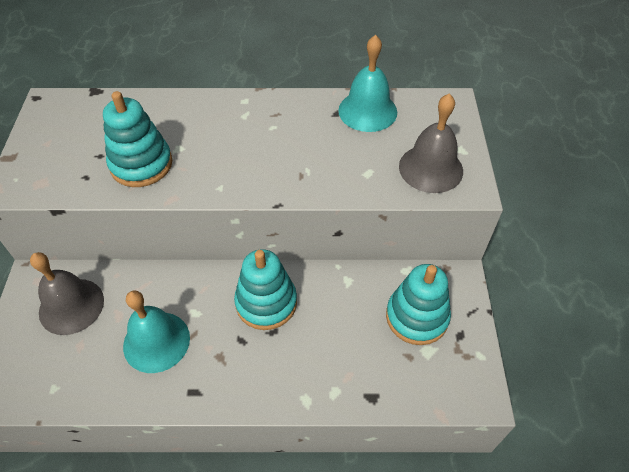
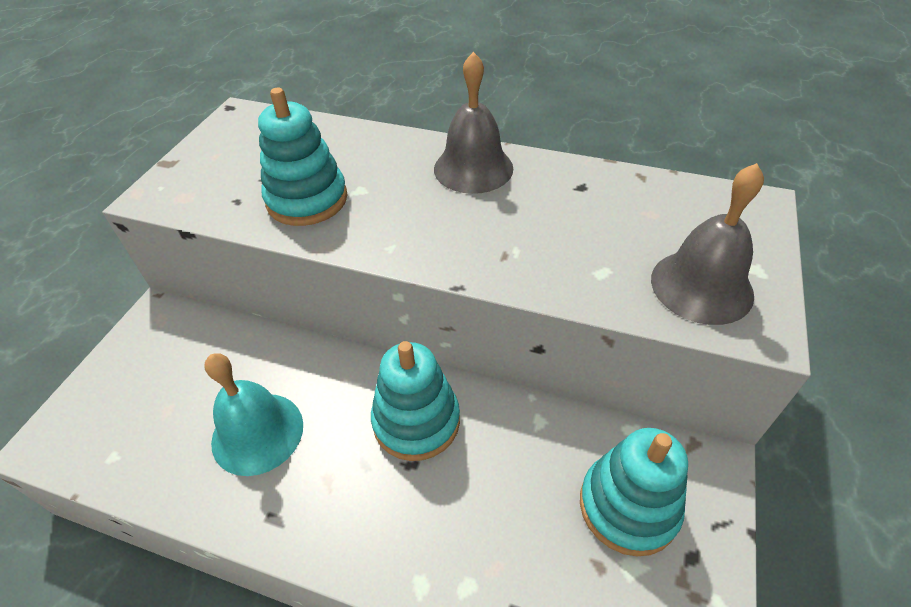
camera: 20 degrees right, 5 degrees down
grey bell [30,252,104,335] -> grey bell moved to [434,52,513,194]
turquoise bell [338,35,397,132] -> none

